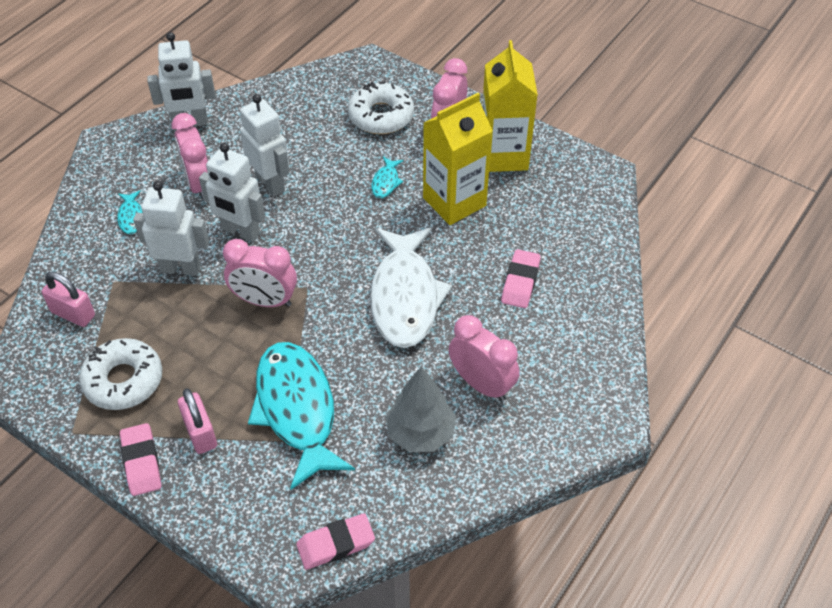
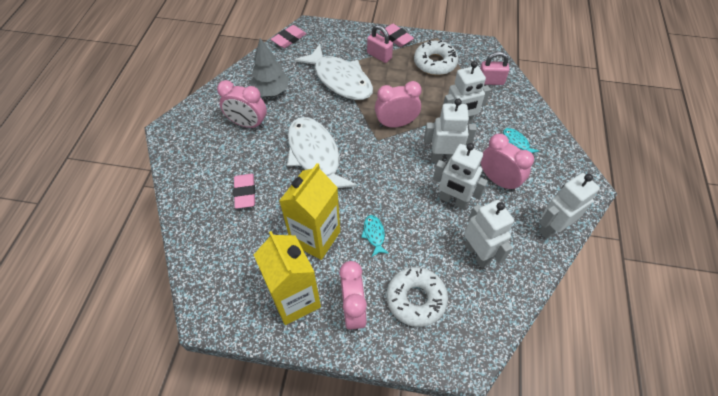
camera: 155 degrees right, 5 degrees up
turquoise fish [248,342,355,490] -> white fish [294,44,373,100]
none -> white robot [464,200,514,268]

